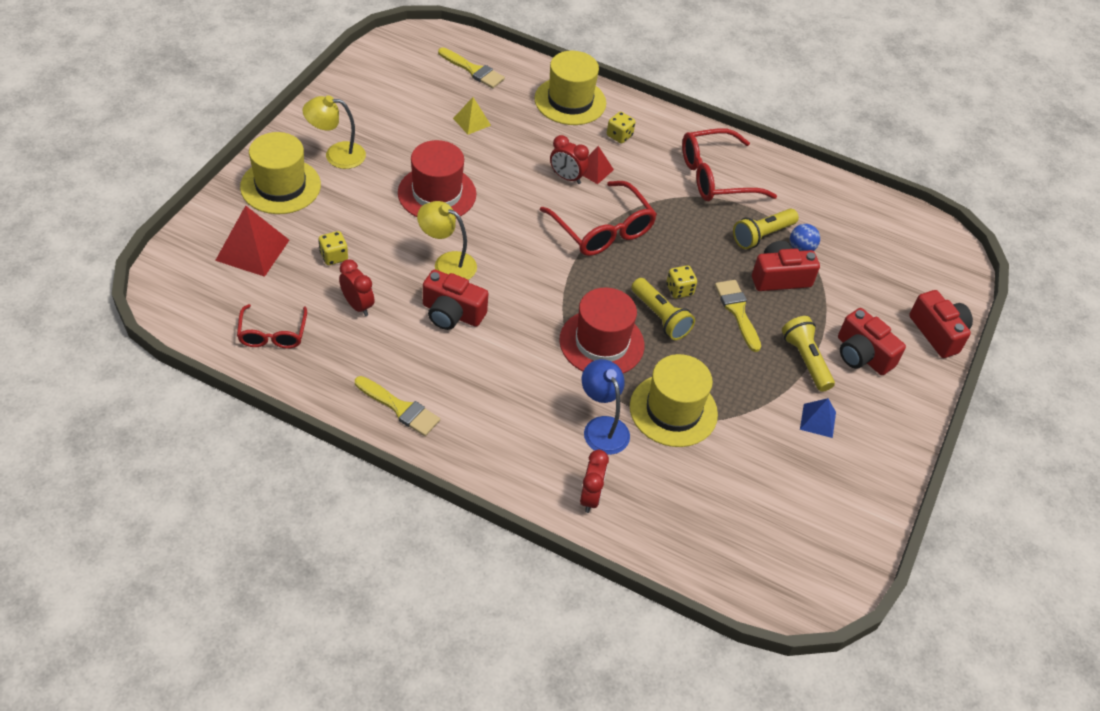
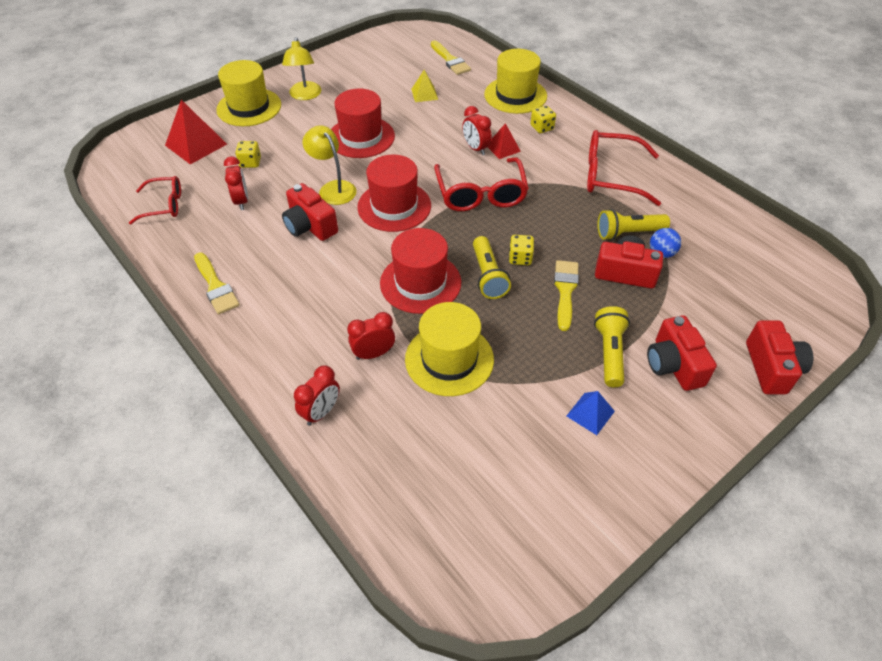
camera: 30 degrees right, 0 degrees up
red glasses [237,304,307,349] -> red glasses turned 120 degrees counterclockwise [129,176,181,224]
yellow lamp [303,95,366,169] -> yellow lamp turned 120 degrees counterclockwise [282,37,321,100]
blue lamp [582,359,630,455] -> red clock [347,312,395,360]
none -> red hat [357,155,431,232]

